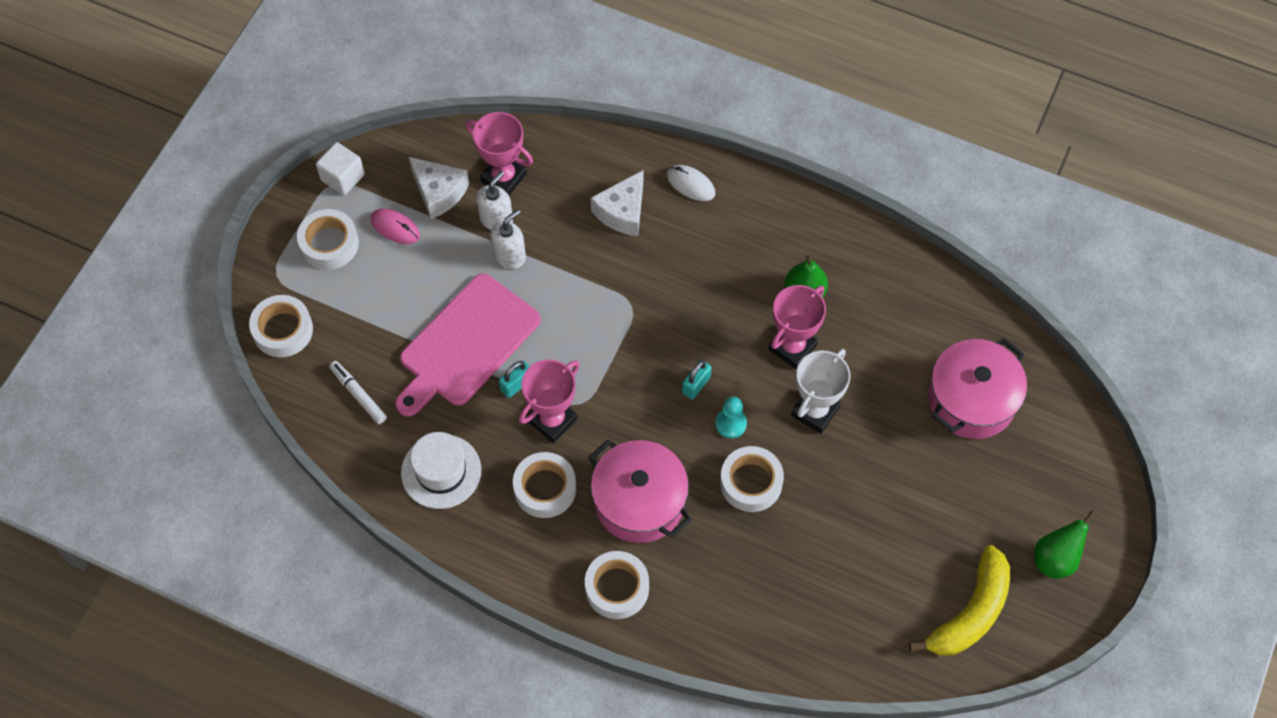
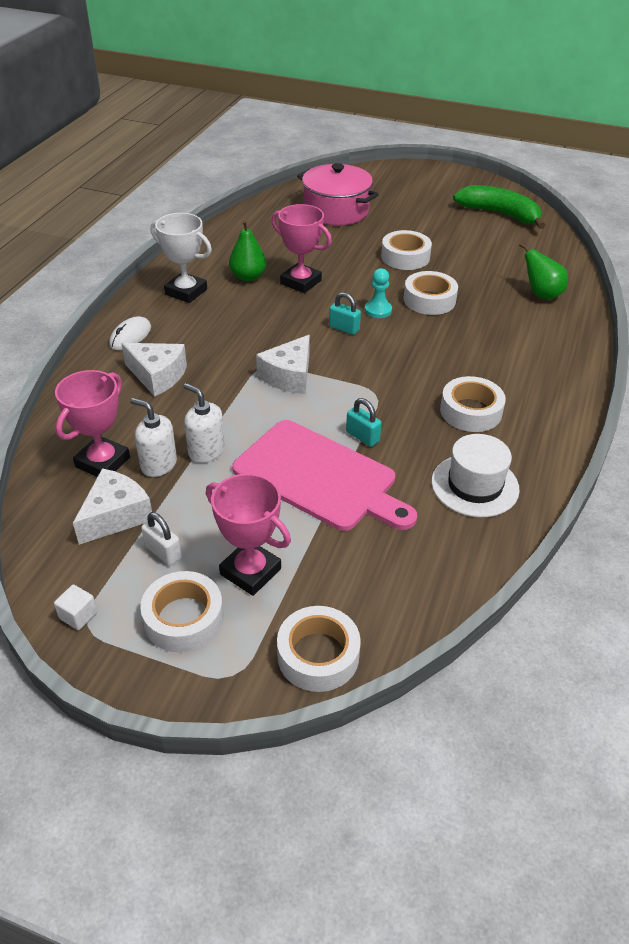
camera: 95 degrees left, 20 degrees down
white cube [316,142,365,195] -> white cube [54,585,97,630], size x0.62
white marker [329,361,387,424] -> none
pink mouse [371,208,420,244] -> white padlock [141,512,182,566]
pink trophy [519,360,580,443] -> pink trophy moved to [206,474,291,596]
white tape [585,551,649,619] -> white tape moved to [381,230,432,270]
pink pot [589,440,692,543] -> none
white trophy [791,349,851,434] -> white trophy moved to [151,213,212,303]
yellow banana [909,545,1010,656] -> green banana [453,185,546,229]
green pear [1034,511,1094,579] -> green pear moved to [519,243,568,300]
none -> white cheese [256,335,310,394]

